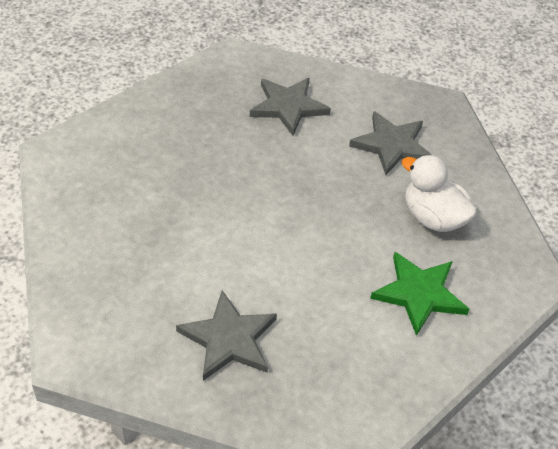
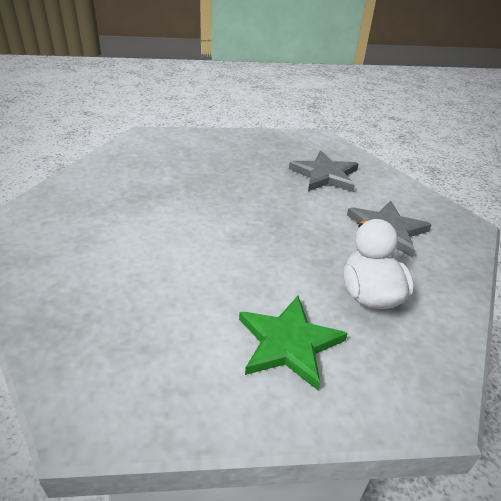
camera: 40 degrees right, 10 degrees down
grey star [176,290,277,381] -> none

